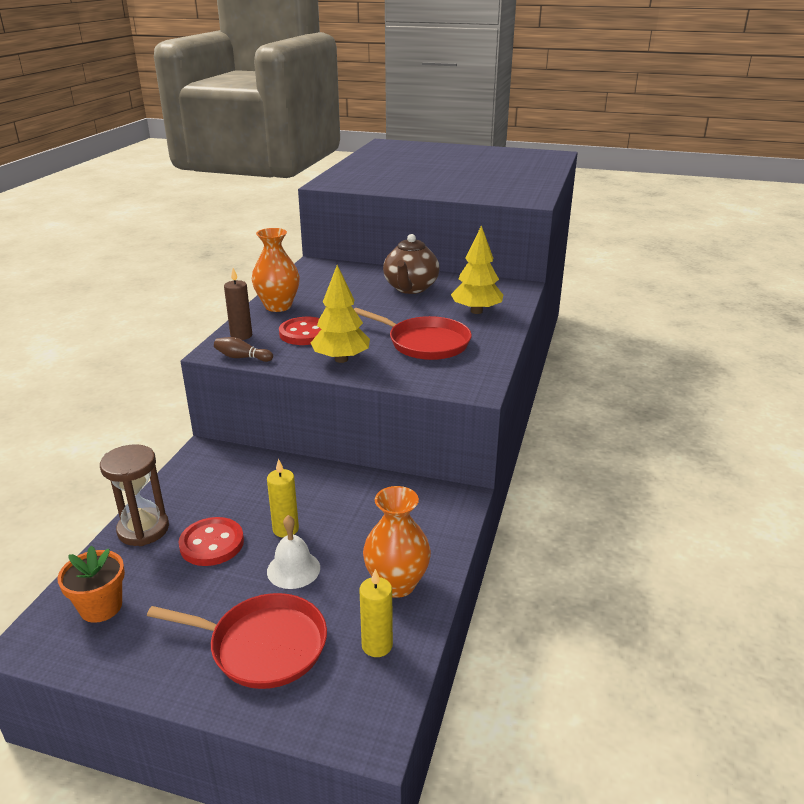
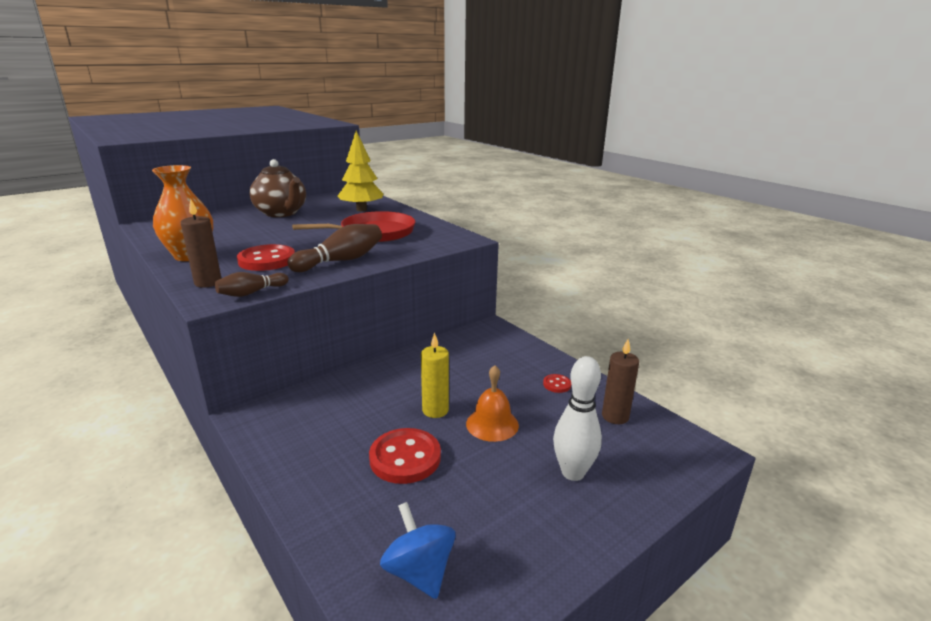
camera: 55 degrees left, 5 degrees down
orange flower pot [57,545,125,623] -> blue spinning top [380,502,456,599]
brown hourglass [100,444,169,546] -> none
red pan [147,593,327,689] -> white bowling pin [553,356,602,481]
white bell [267,515,320,589] -> orange bell [466,365,519,442]
yellow tree [311,265,370,363] -> brown bowling pin [287,224,382,272]
yellow candle [360,569,393,657] -> brown candle [602,339,639,424]
orange vase [363,486,431,598] -> red button [543,374,571,393]

